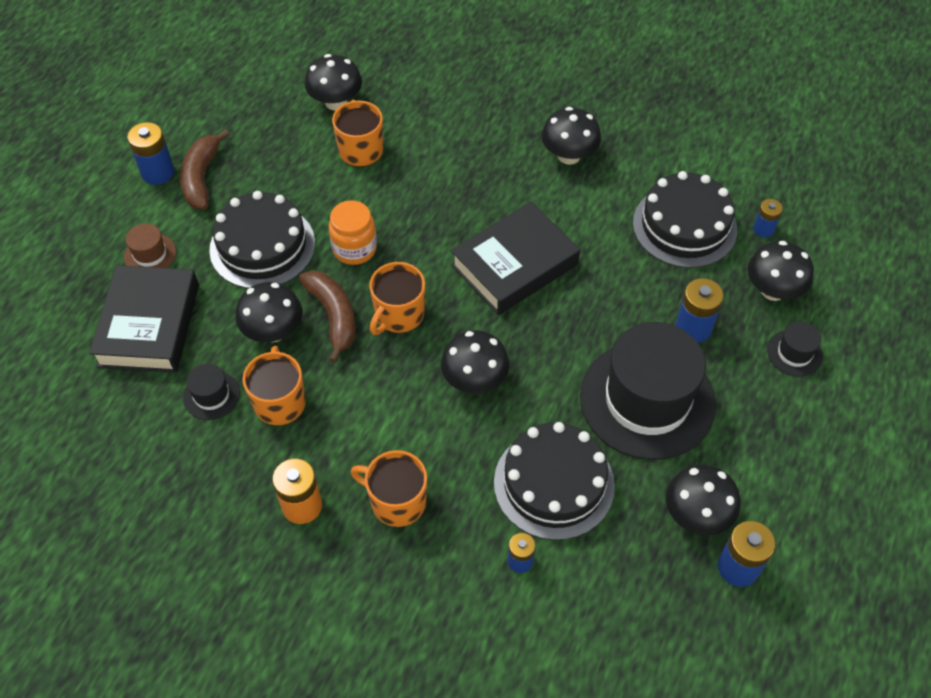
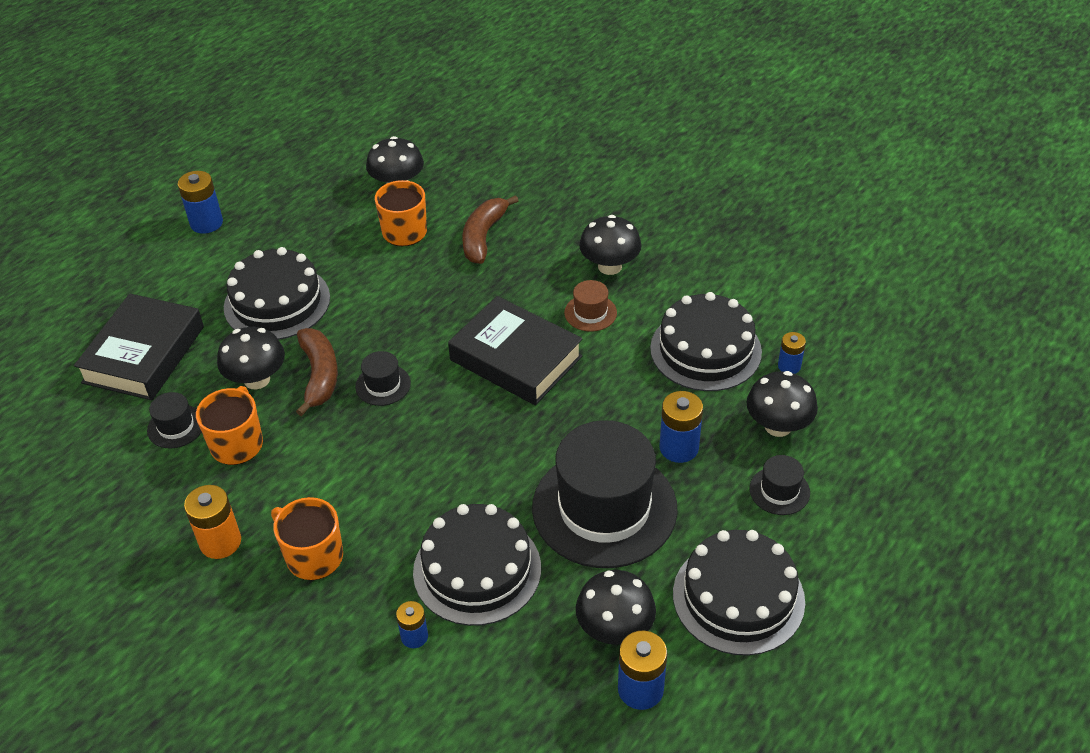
camera: 15 degrees right, 10 degrees down
brown hat [124,223,176,268] -> brown hat moved to [564,280,617,332]
brown banana [180,129,229,209] -> brown banana moved to [462,195,519,264]
orange jar [329,200,377,265] -> none
orange mug [369,262,425,335] -> black hat [355,351,411,406]
black mushroom [441,330,509,393] -> none
black book [451,202,580,315] -> black book turned 60 degrees clockwise [448,296,582,405]
none -> black cake [673,530,805,656]

